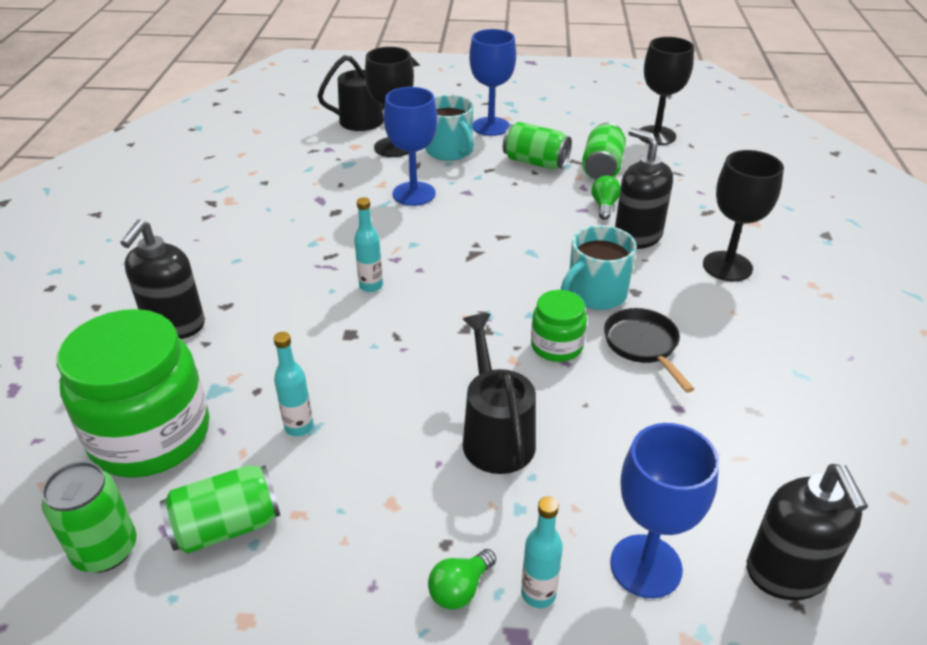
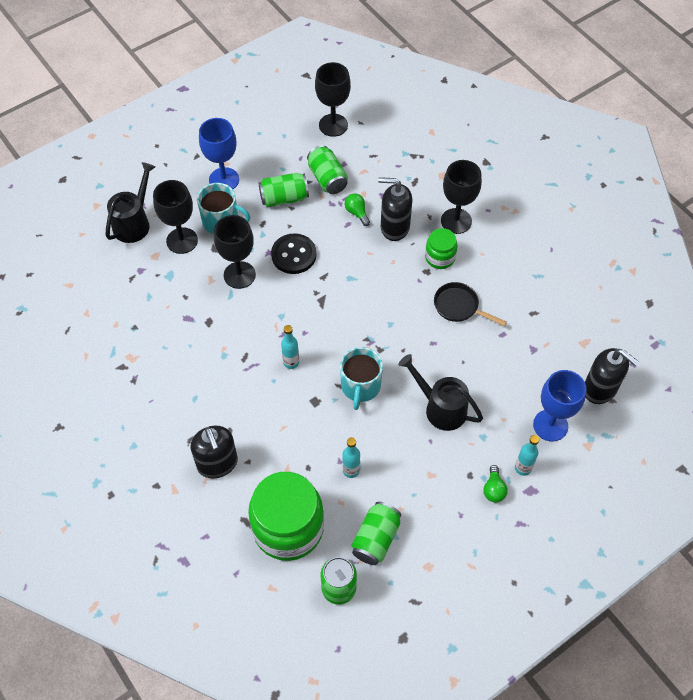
camera: 40 degrees left, 20 degrees up
blue goblet [384,87,437,206] -> black goblet [214,215,256,289]
green jar [531,290,587,362] -> green jar moved to [425,228,458,269]
turquoise mug [561,225,637,310] -> turquoise mug moved to [340,347,383,410]
none -> black button [271,233,316,274]

